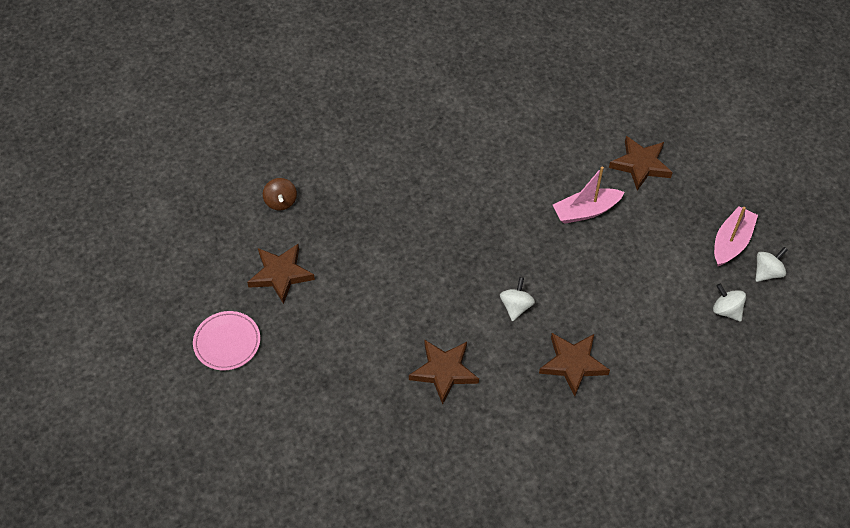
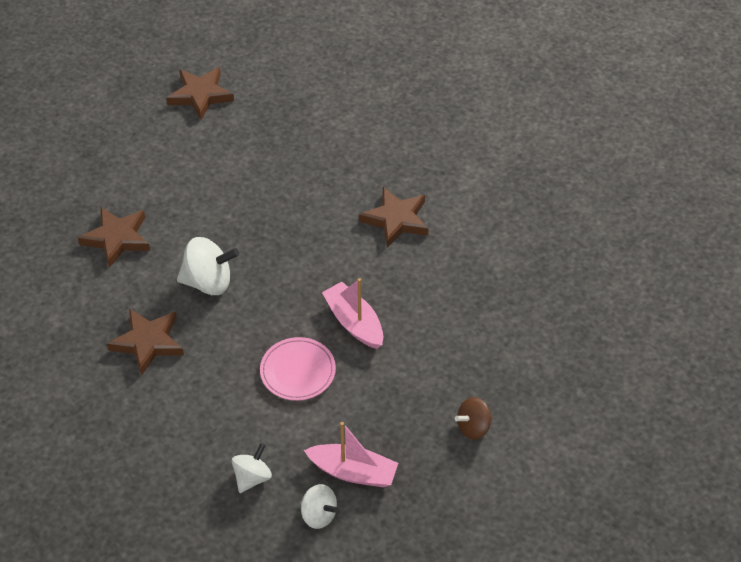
camera: 75 degrees right, 5 degrees down
pink plate [193,311,261,370] -> pink plate moved to [260,337,336,401]
brown spinning top [263,178,297,210] -> brown spinning top moved to [455,397,492,440]
white spinning top [500,277,535,321] -> white spinning top [177,237,239,295], size x1.58
brown star [609,136,673,191] -> brown star moved to [359,187,429,248]

